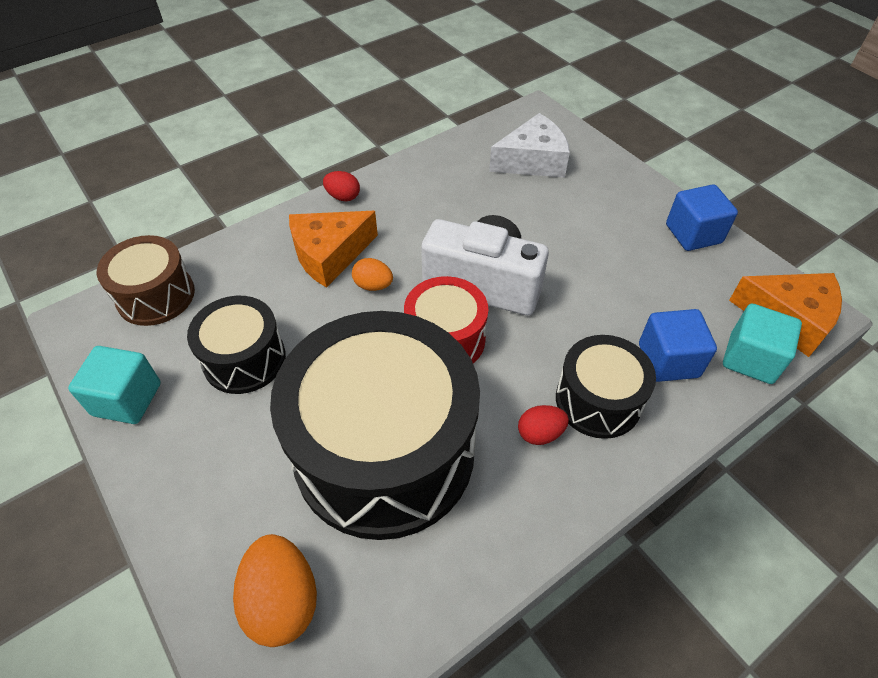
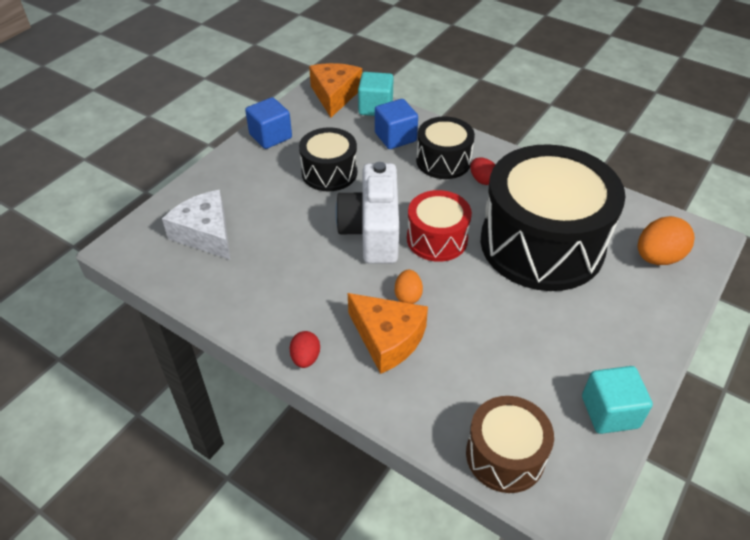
camera: 110 degrees left, 5 degrees down
black drum [187,296,286,394] -> black drum moved to [299,127,357,191]

